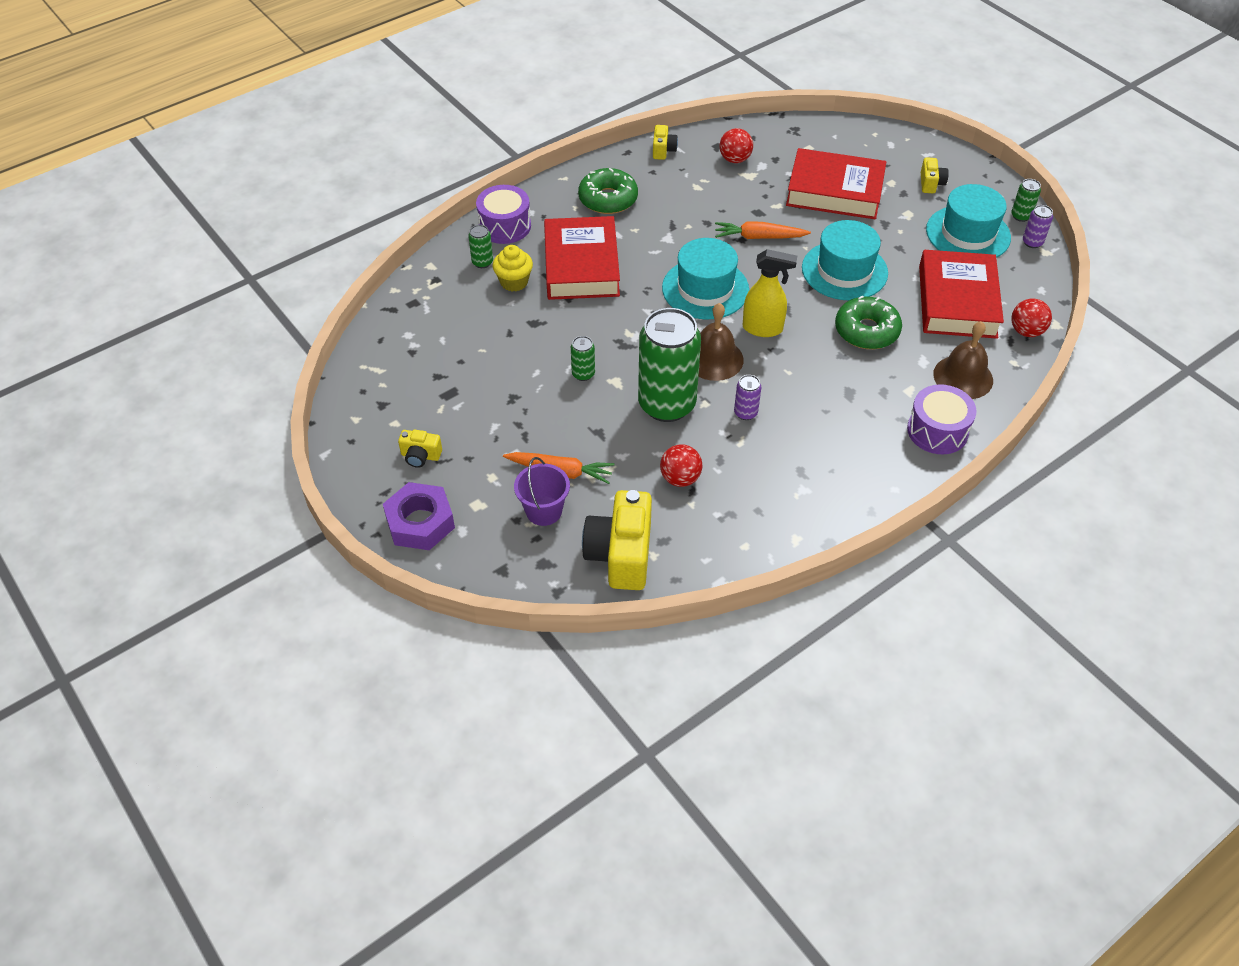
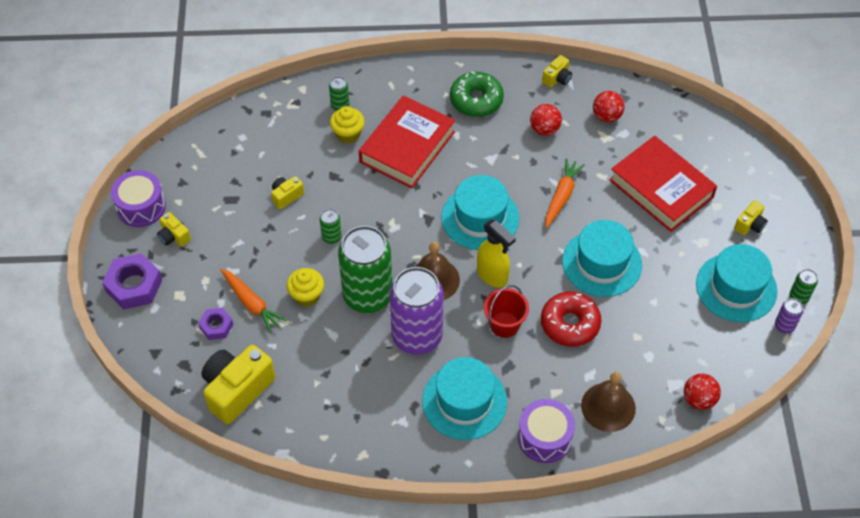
camera: 35 degrees right, 5 degrees up
purple drum [476,185,531,244] -> purple drum moved to [111,170,166,227]
purple bucket [514,457,570,526] -> purple nut [198,308,233,340]
red ball [660,444,703,487] -> red ball moved to [530,104,562,136]
orange carrot [715,221,811,239] -> orange carrot turned 75 degrees clockwise [545,158,585,228]
purple can [734,375,762,420] -> purple can [390,267,443,355], size x2.43
green donut [835,295,902,349] -> red donut [541,292,601,347]
red book [919,250,1004,339] -> none
none -> yellow camera [271,176,304,209]
none -> yellow cupcake [287,268,324,307]
none -> turquoise hat [422,357,507,440]
none -> red bucket [484,285,529,338]

